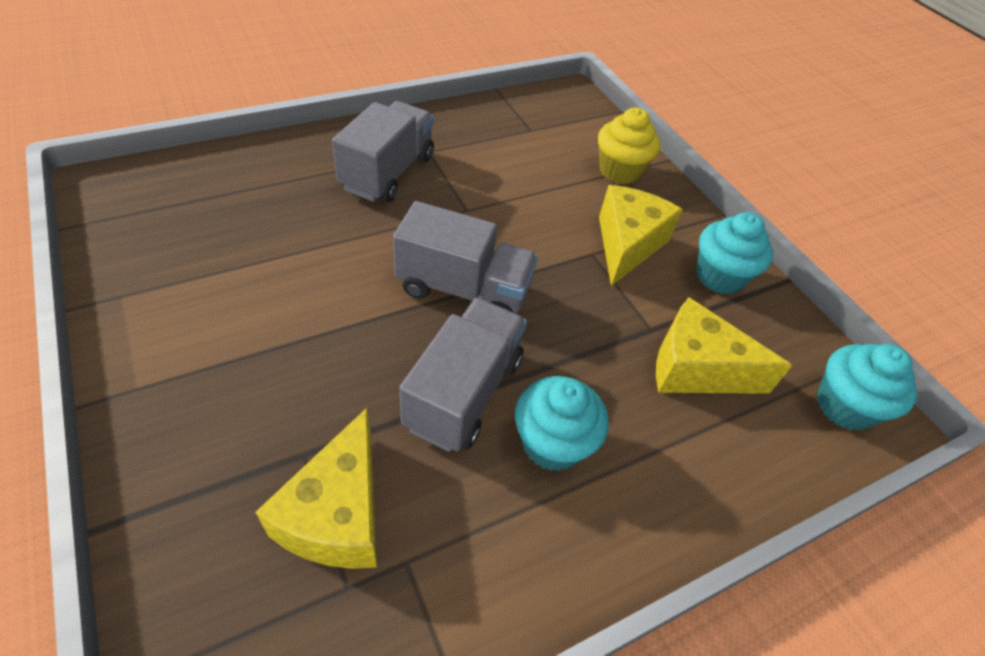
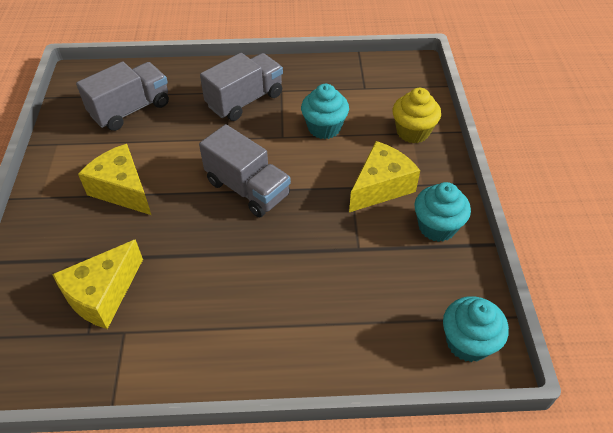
camera: 30 degrees right, 0 degrees up
grey truck [399,298,527,452] -> grey truck moved to [76,62,169,131]
turquoise cupcake [515,376,609,471] -> turquoise cupcake moved to [301,84,349,139]
yellow cheese [656,297,793,394] -> yellow cheese moved to [78,144,151,215]

